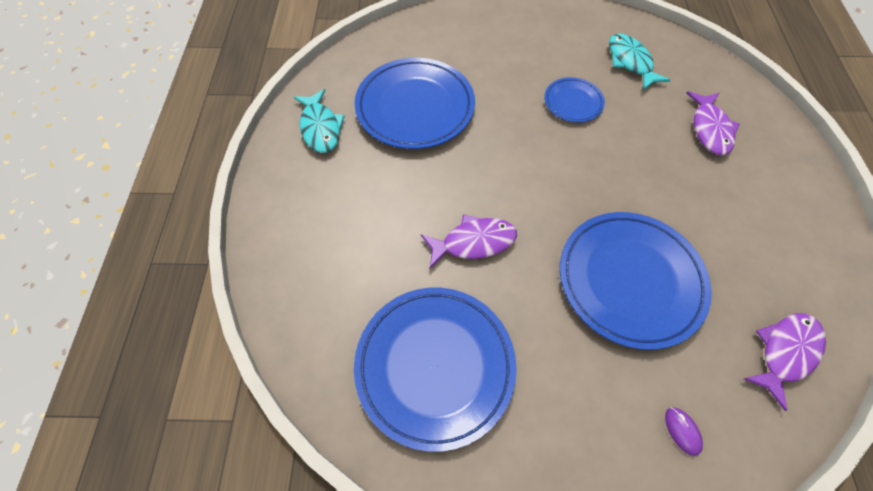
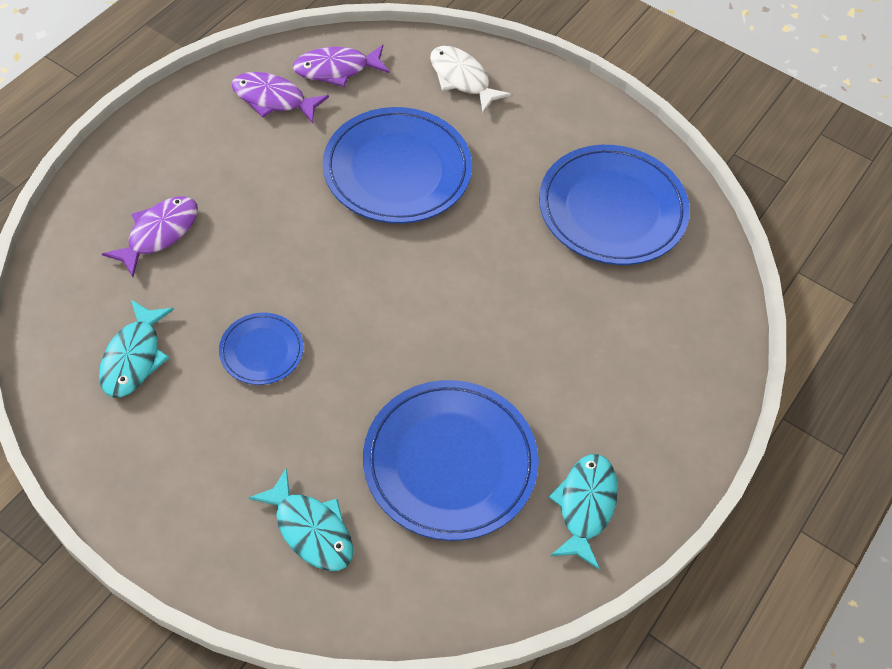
camera: 150 degrees left, 5 degrees down
purple fish [421,214,517,268] -> purple fish moved to [231,72,329,123]
purple mouse [665,407,703,456] -> white fish [430,46,512,113]
none -> turquoise fish [249,467,354,571]

